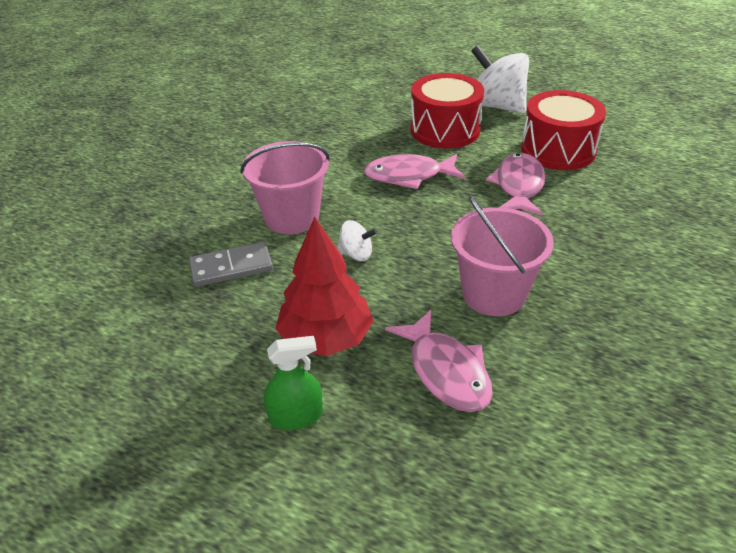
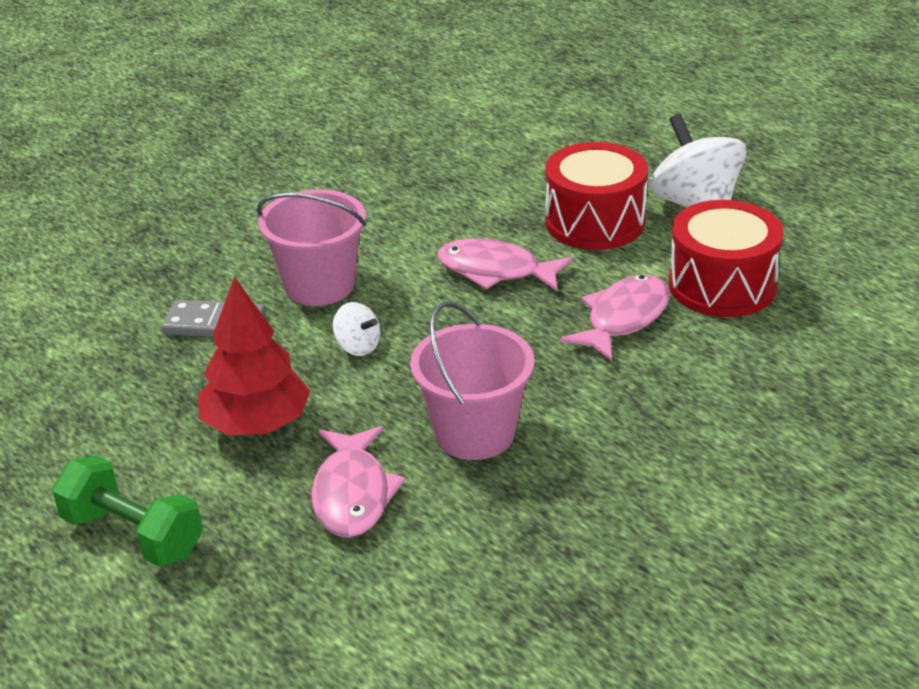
camera: 25 degrees right, 5 degrees down
green spray bottle [264,336,323,430] -> none
none -> green dumbbell [52,455,203,567]

